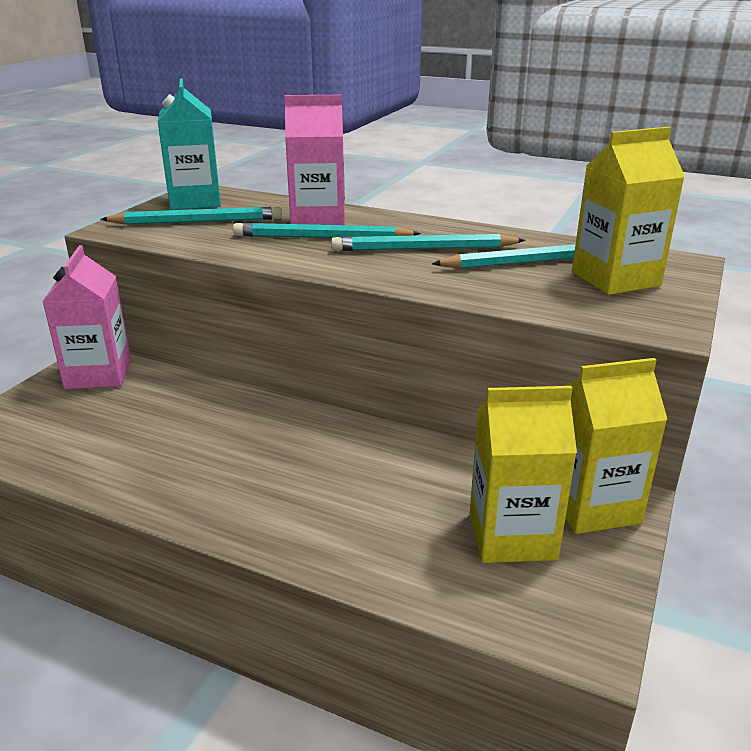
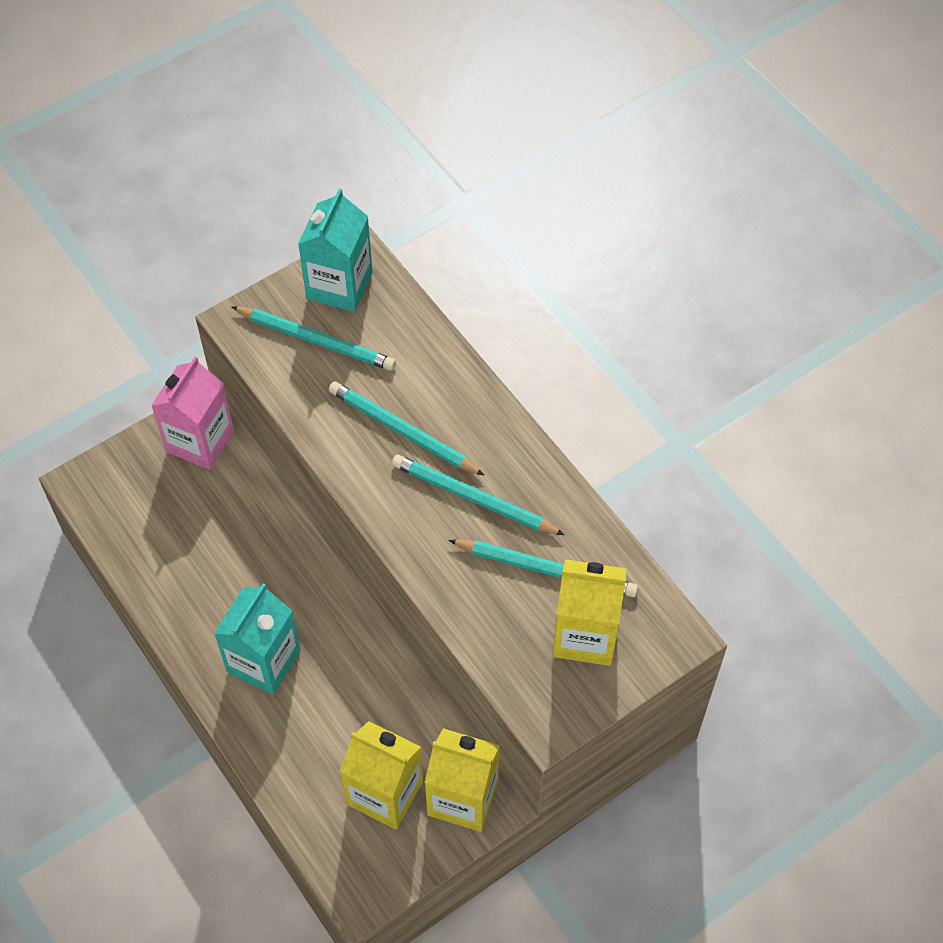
camera: 30 degrees right, 30 degrees up
pink carton [285,95,345,225] -> none
none -> turquoise carton [214,584,301,695]

